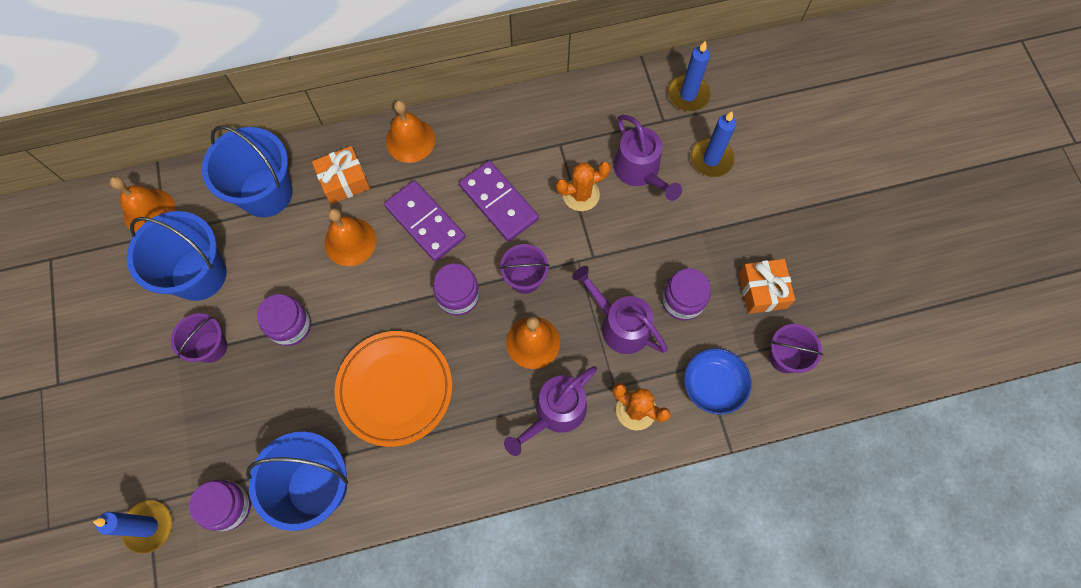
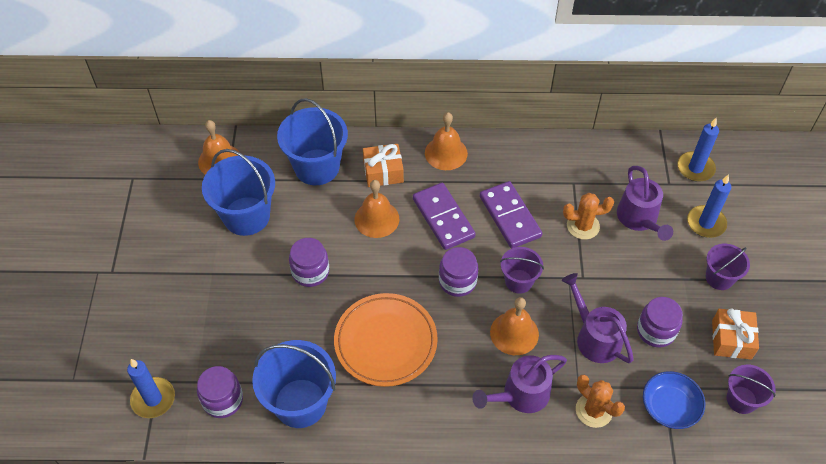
camera: 15 degrees right, 15 degrees down
purple bucket [171,313,227,363] -> purple bucket moved to [706,244,750,290]

